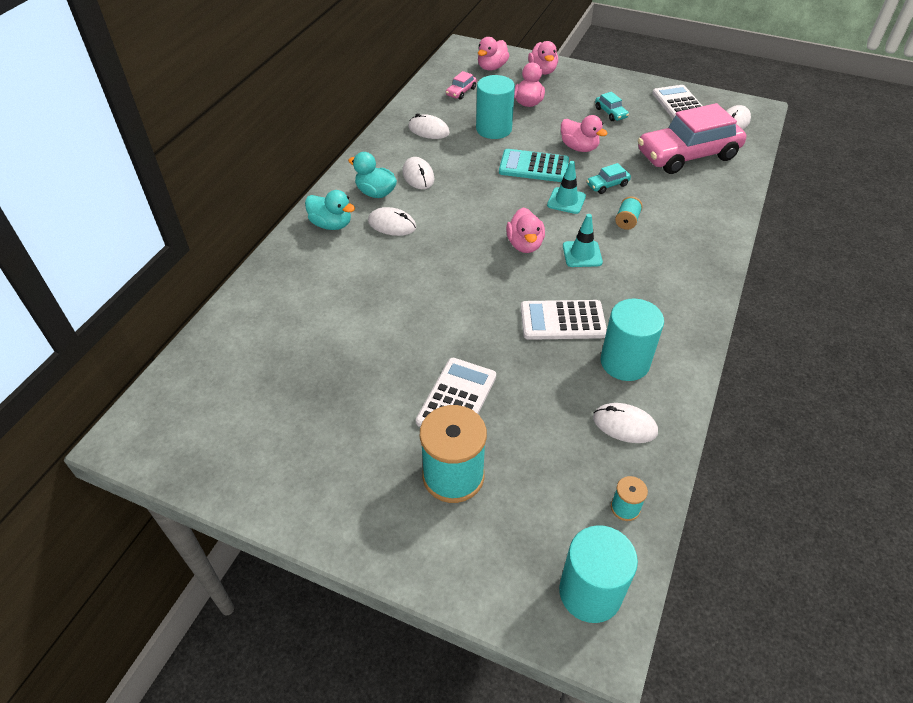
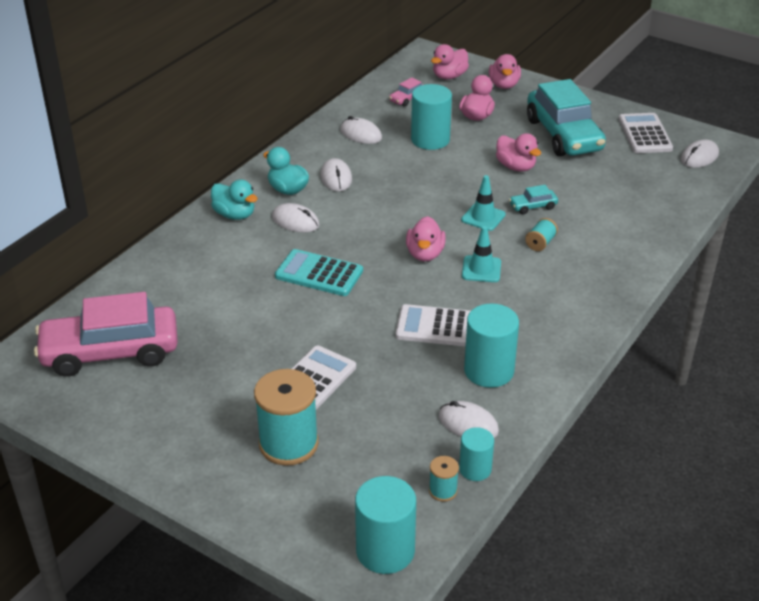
camera: 10 degrees right, 10 degrees down
turquoise calculator [499,149,569,182] -> turquoise calculator moved to [275,249,363,296]
turquoise car [595,92,629,121] -> turquoise car [527,79,606,156], size x2.47
pink car [638,103,746,174] -> pink car moved to [34,292,178,377]
none -> turquoise cylinder [459,427,494,481]

